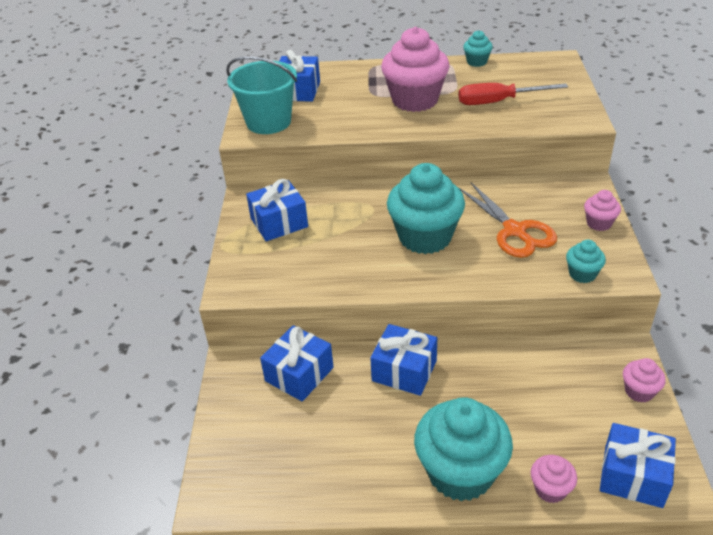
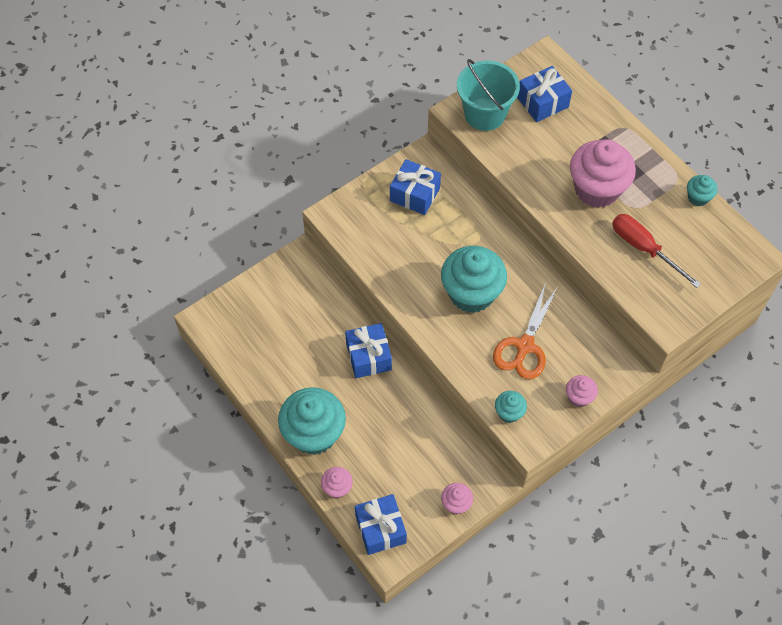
camera: 50 degrees right, 20 degrees up
blue gift [260,325,333,401] -> none

